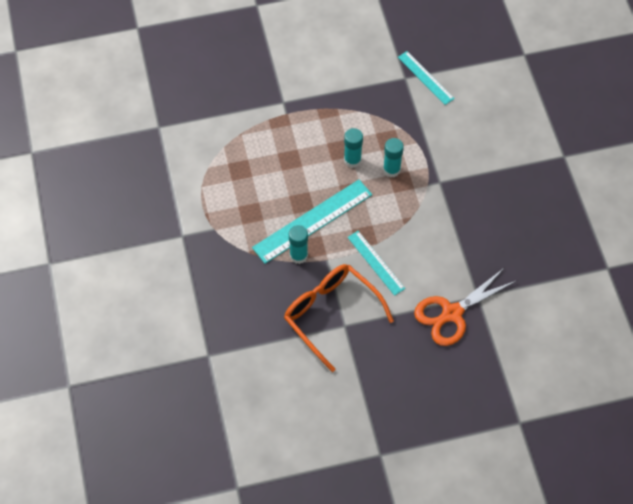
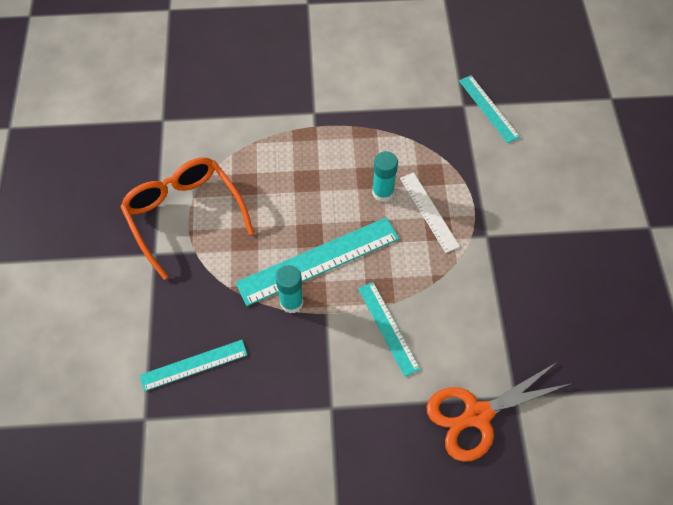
camera: 10 degrees right, 0 degrees up
orange glasses [284,264,394,372] -> orange glasses moved to [120,157,254,280]
turquoise glue stick [383,138,404,177] -> white ruler [400,172,460,253]
none -> turquoise ruler [140,340,248,391]

